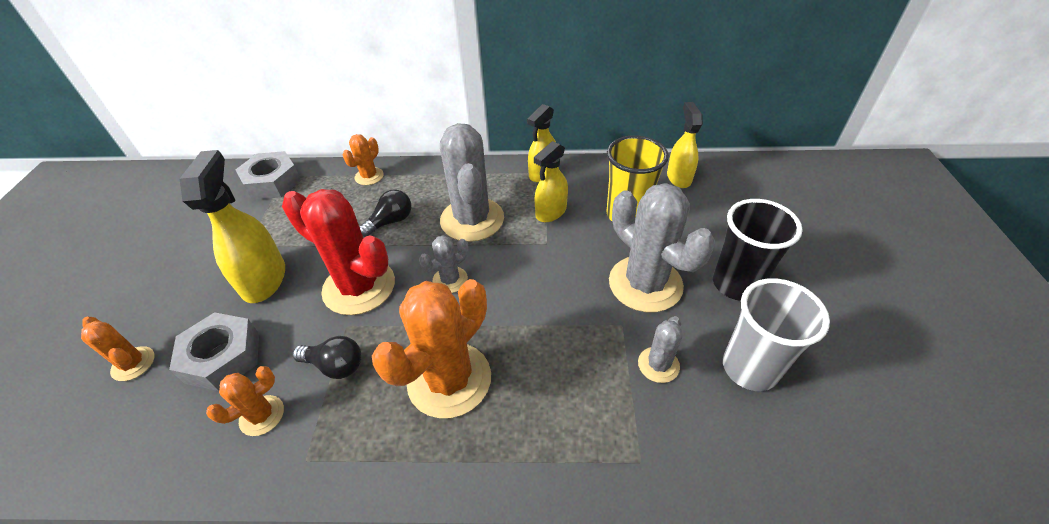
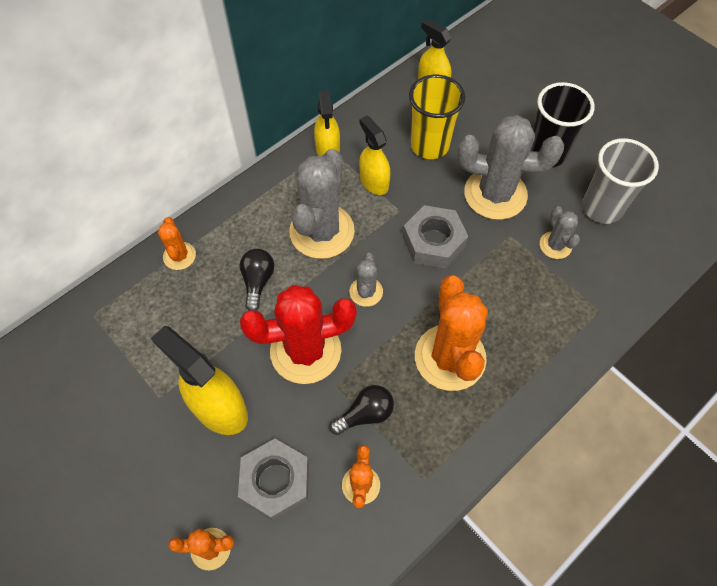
camera: 45 degrees left, 15 degrees up
grey nut [235,151,301,200] -> grey nut moved to [403,205,468,269]
grey cactus [440,123,504,242] -> grey cactus turned 75 degrees clockwise [289,149,355,259]
yellow spray bottle [534,141,568,222] -> yellow spray bottle turned 150 degrees clockwise [359,116,390,195]

